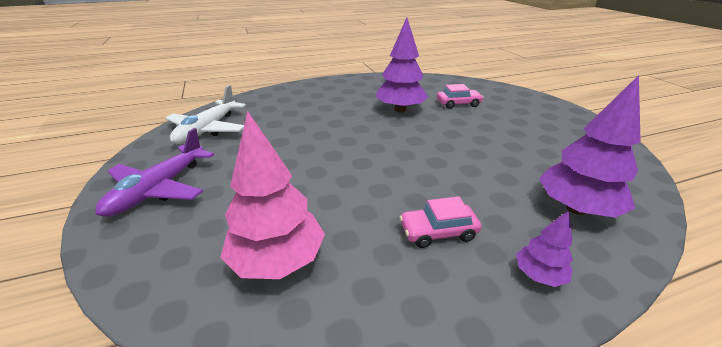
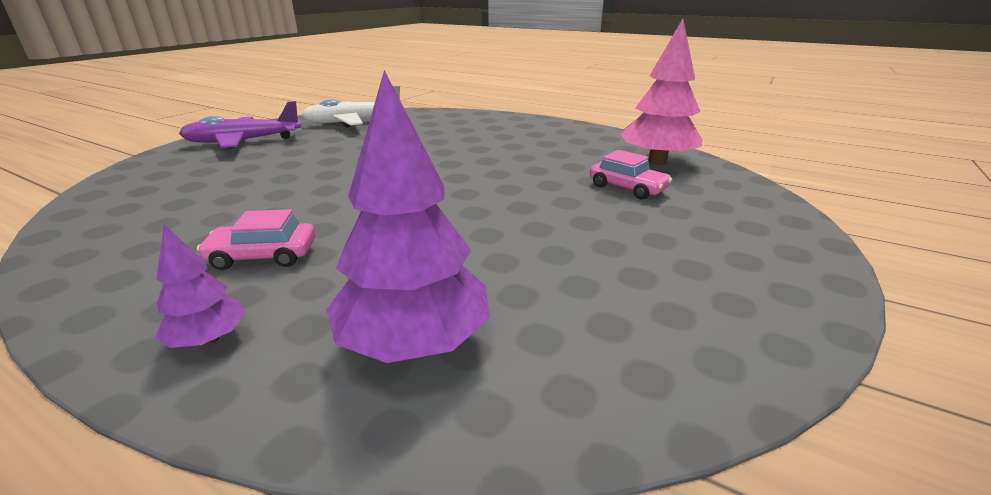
camera: 50 degrees right, 5 degrees down
pink tree [220,111,325,279] -> pink tree moved to [621,19,702,165]
purple tree [375,17,428,112] -> none
pink car [400,196,481,248] -> pink car turned 45 degrees counterclockwise [197,209,315,270]

